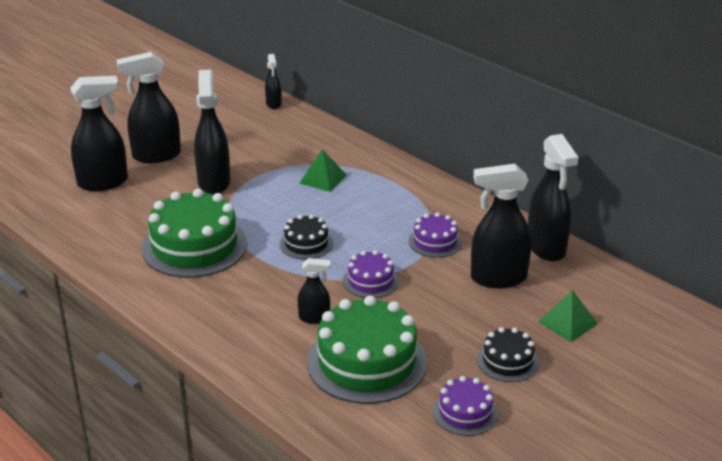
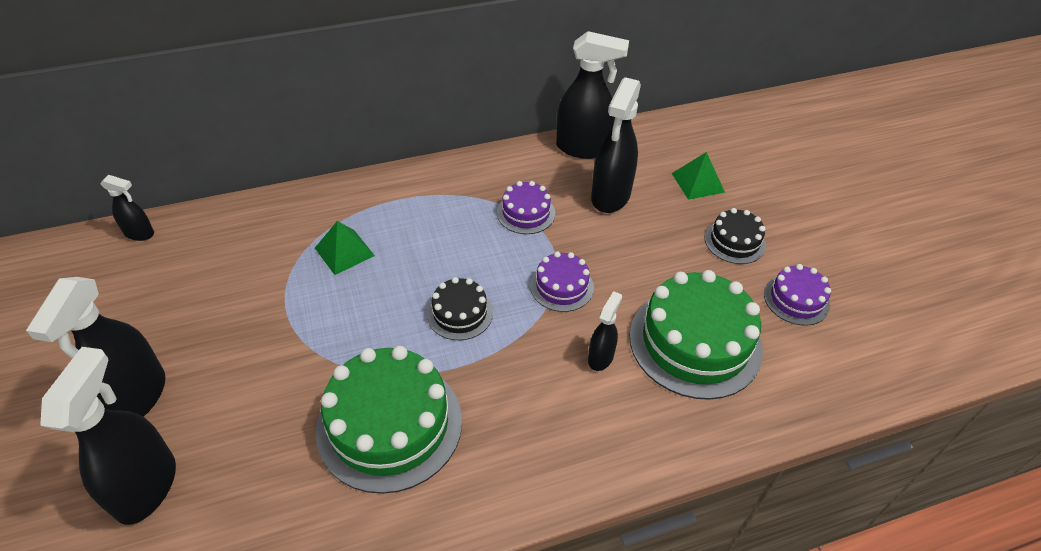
camera: 65 degrees left, 15 degrees up
black spray bottle [194,70,230,195] -> none

